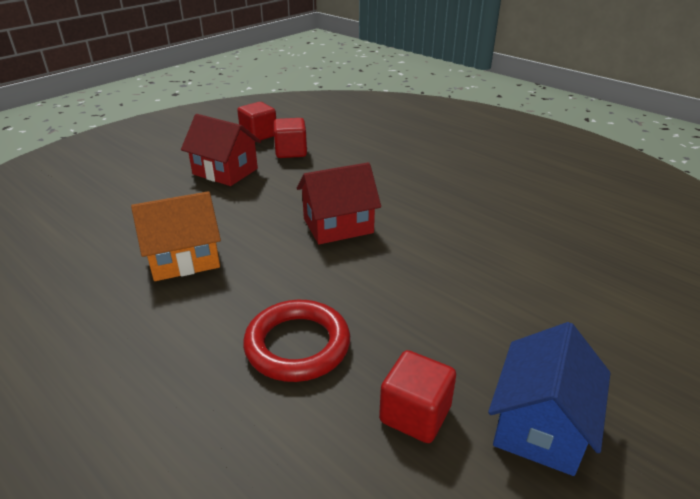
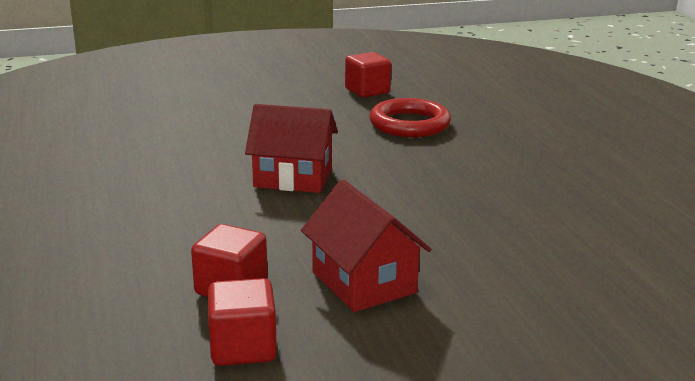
camera: 150 degrees left, 10 degrees down
orange house [131,191,221,281] -> none
blue house [488,322,610,476] -> none

